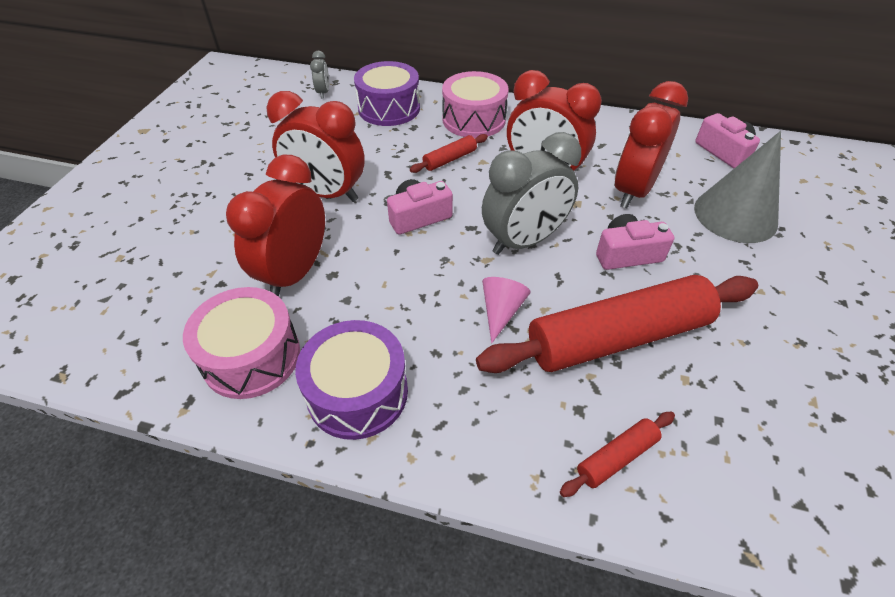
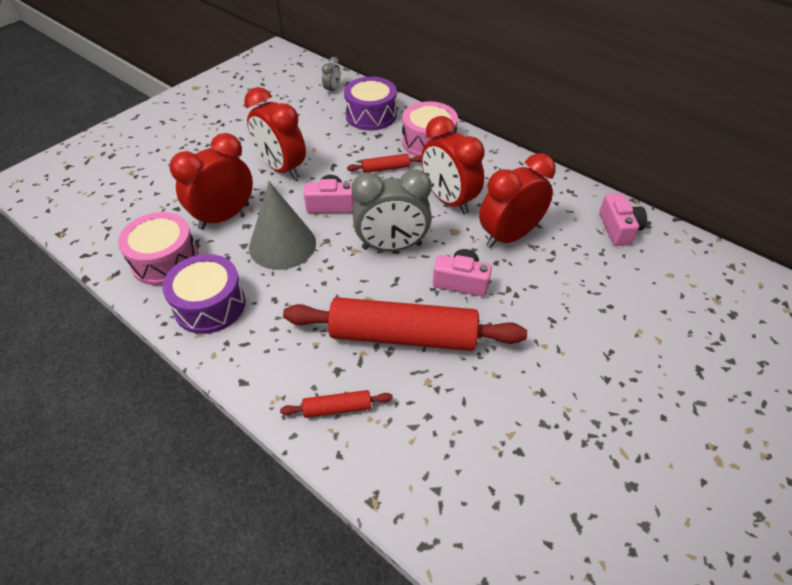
camera: 25 degrees right, 0 degrees up
pink cone [482,277,531,343] -> none
grey cone [694,131,781,243] -> grey cone moved to [249,181,316,270]

